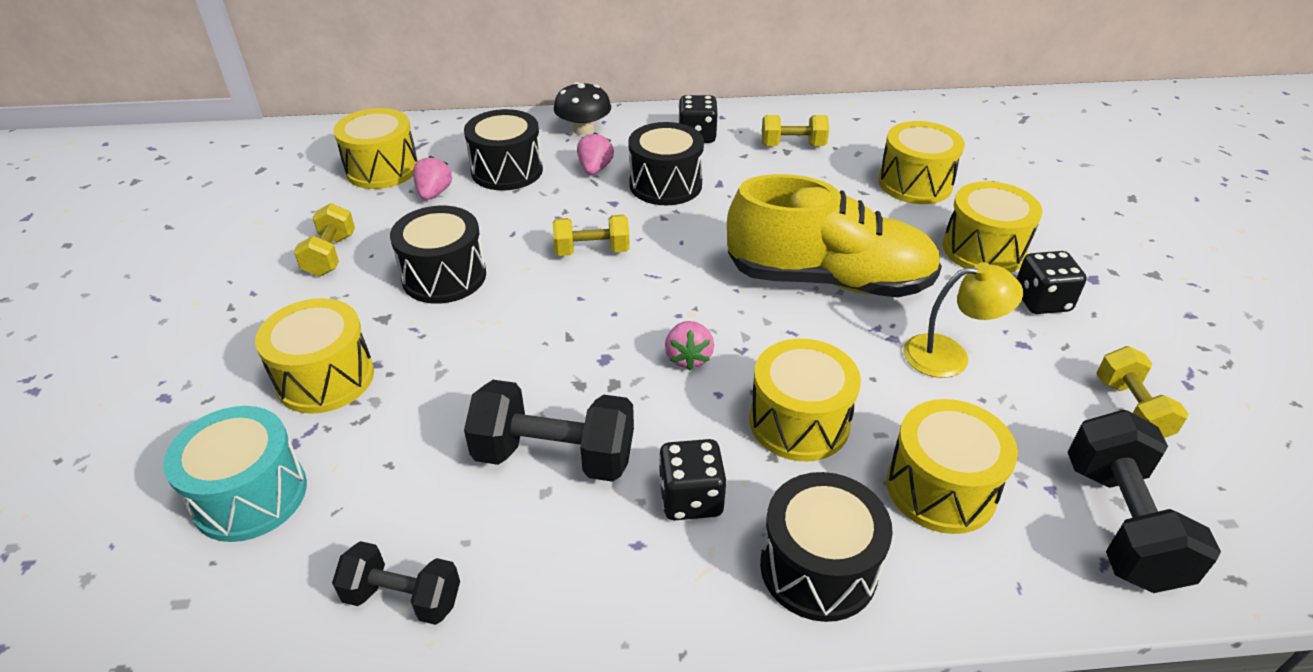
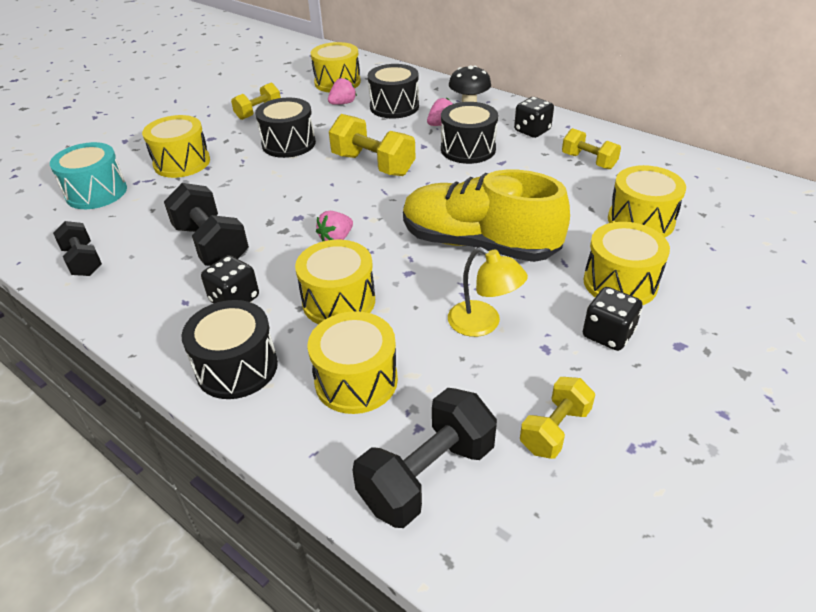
camera: 45 degrees right, 0 degrees up
yellow dumbbell [553,215,630,256] -> yellow dumbbell [329,114,416,176], size x1.59
yellow shoe [727,174,942,297] -> yellow shoe turned 150 degrees clockwise [403,170,570,262]

